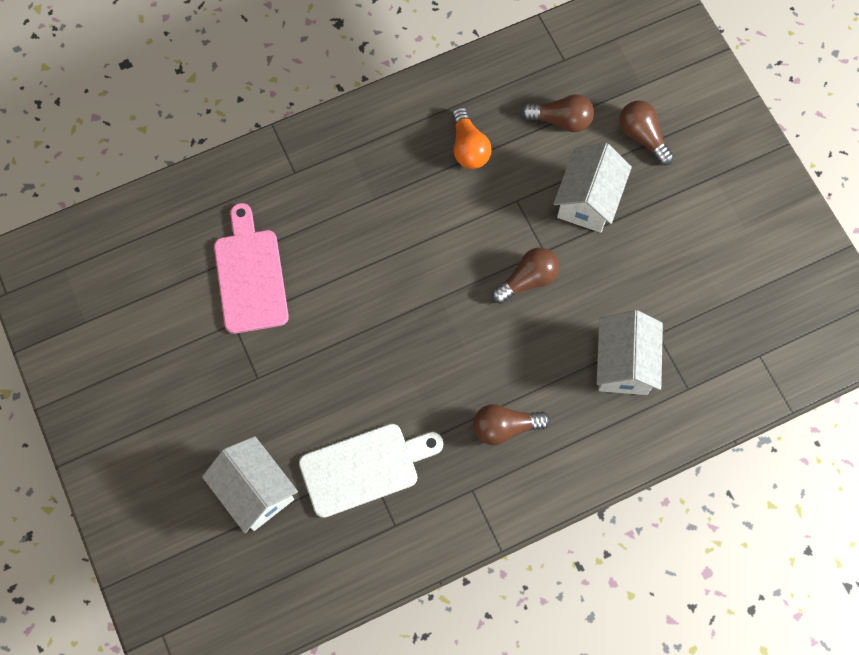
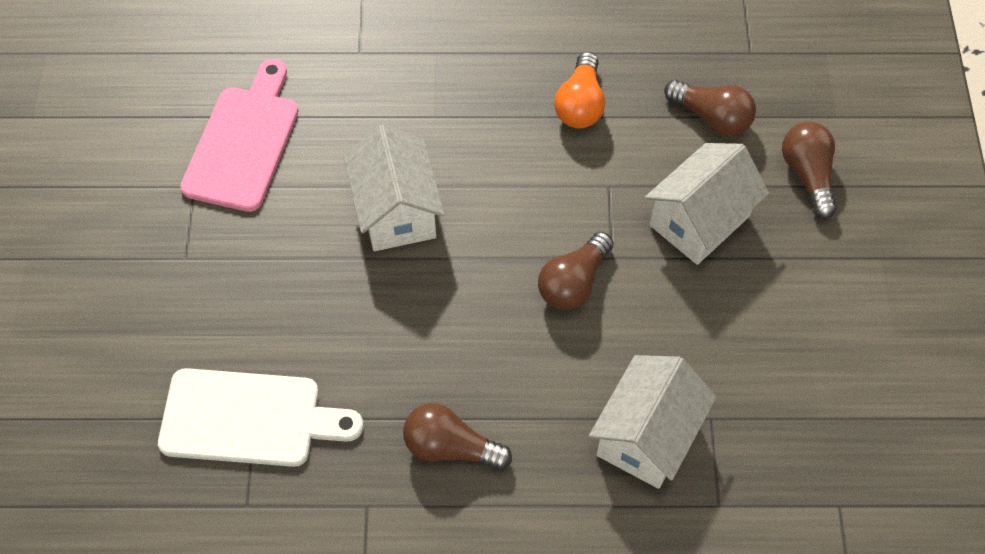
camera: 25 degrees right, 10 degrees down
white house [202,436,298,533] -> white house moved to [344,125,445,251]
brown light bulb [492,248,559,304] -> brown light bulb turned 135 degrees clockwise [538,232,614,310]

